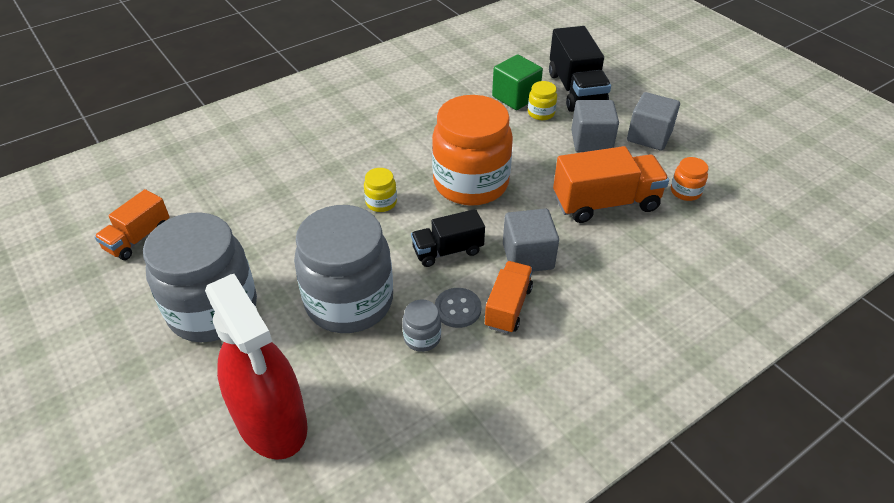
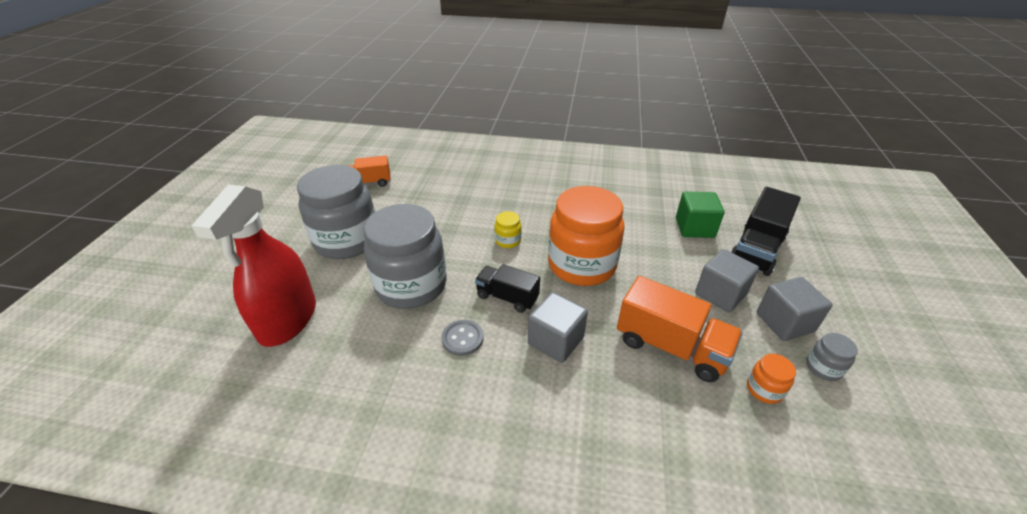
camera: 45 degrees right, 5 degrees down
grey jar [402,300,441,352] -> grey jar moved to [806,333,858,381]
orange truck [484,261,533,334] -> none
yellow jar [528,81,557,120] -> none

